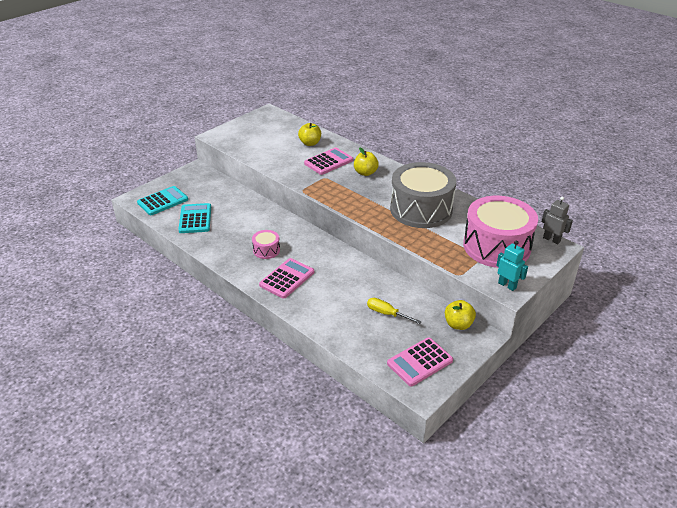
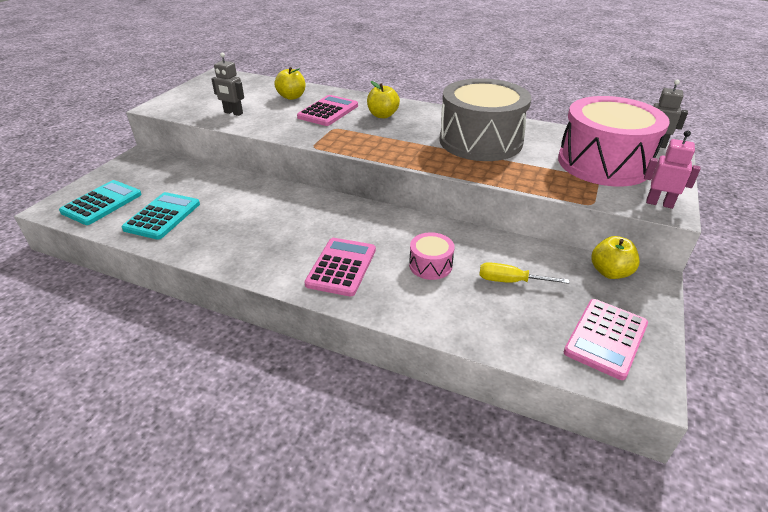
camera: 20 degrees left, 0 degrees up
turquoise calculator [178,203,211,233] -> turquoise calculator turned 45 degrees clockwise [122,192,200,239]
pink drum [252,230,280,259] -> pink drum moved to [409,232,455,280]
turquoise robot [496,241,528,291] -> pink robot [644,131,700,209]
none -> grey robot [211,52,244,116]

